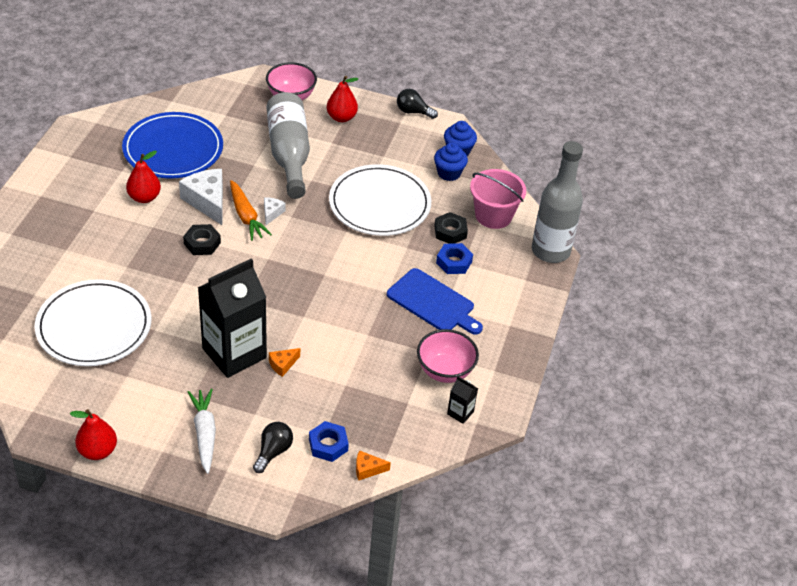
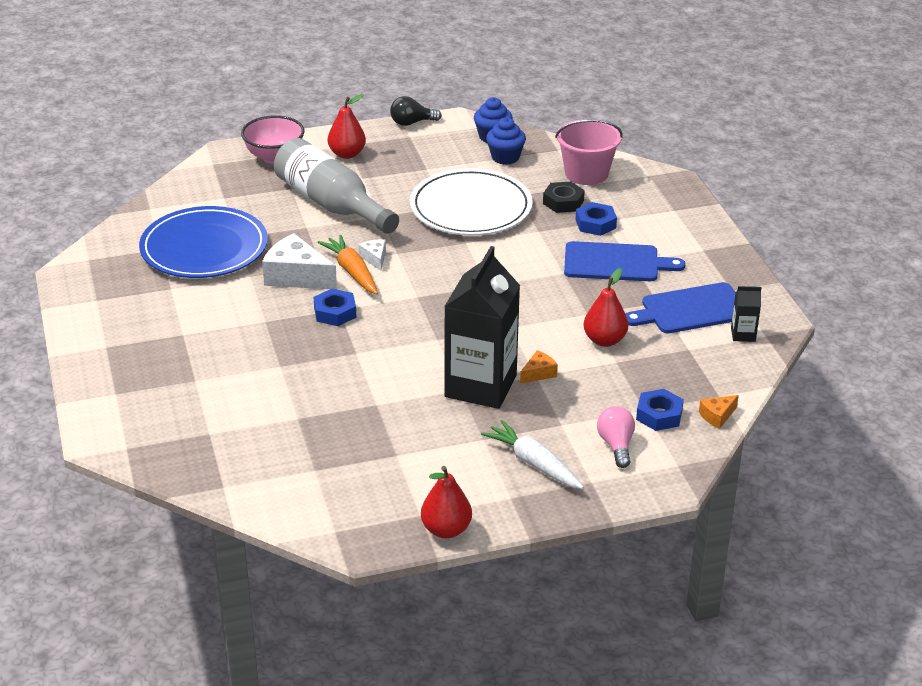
camera: 30 degrees left, 10 degrees down
white plate [35,279,151,366] -> none
red pear [126,151,161,203] -> red pear moved to [583,268,628,347]
black nut [183,224,221,255] -> blue nut [314,289,356,326]
orange carrot [230,180,272,241] -> orange carrot turned 150 degrees counterclockwise [318,235,378,295]
black light bulb [253,422,293,473] -> pink light bulb [597,406,635,468]
orange cheese [269,348,300,377] -> orange cheese turned 150 degrees counterclockwise [520,350,558,384]
pink bowl [417,329,479,383] -> blue cutting board [626,282,735,333]
grey bottle [532,141,583,263] -> none

